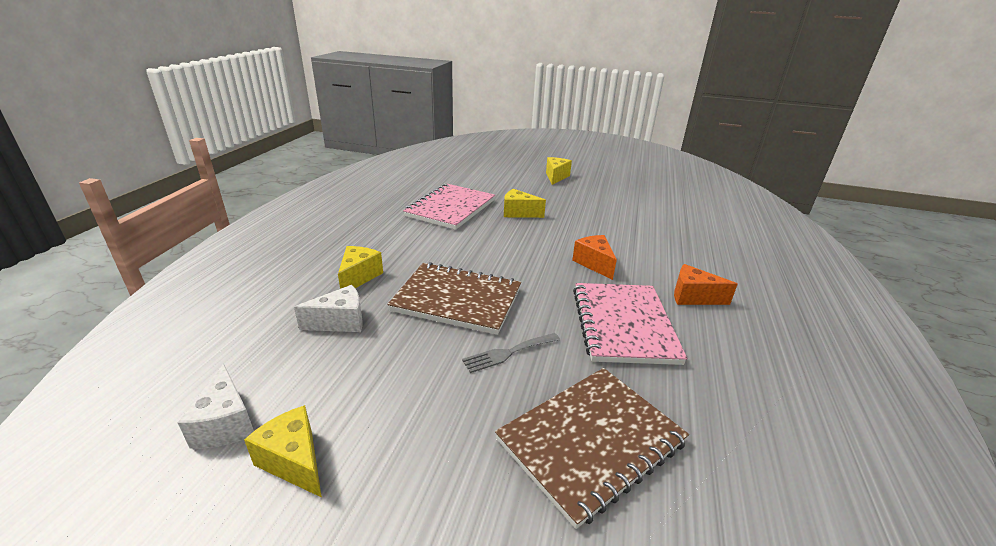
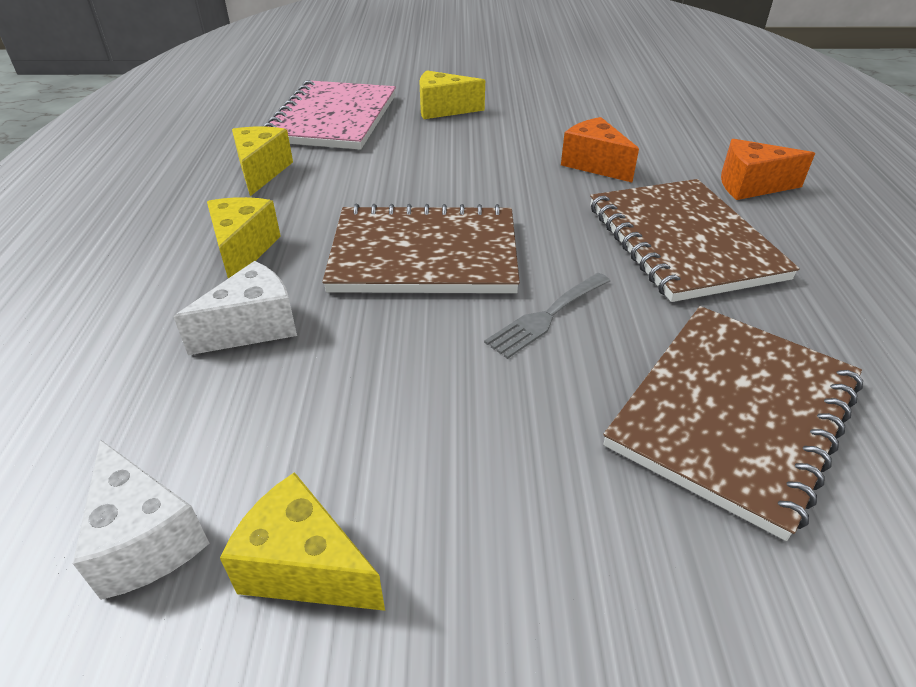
camera: 15 degrees left, 10 degrees up
yellow cheese [546,157,572,185] -> yellow cheese moved to [232,127,293,196]
pink notebook [573,283,687,365] -> brown notebook [590,179,800,302]

